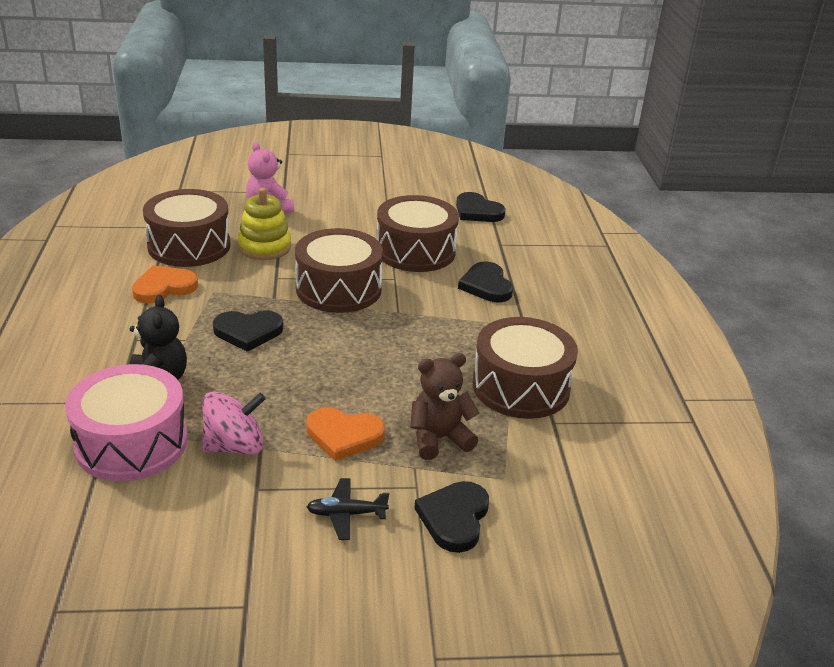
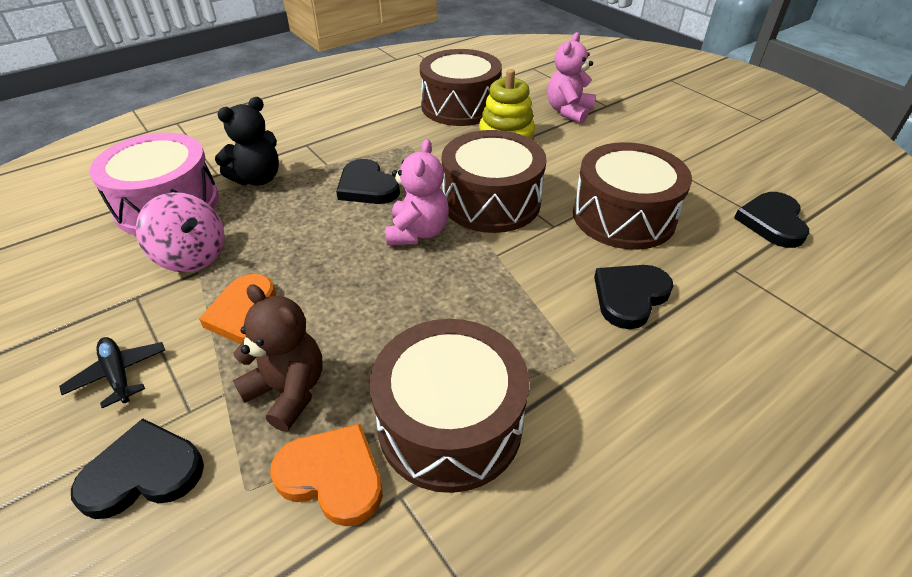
camera: 60 degrees right, 10 degrees up
orange heart [132,265,198,304] -> orange heart moved to [270,424,383,526]
none -> pink teddy bear [385,139,449,246]

